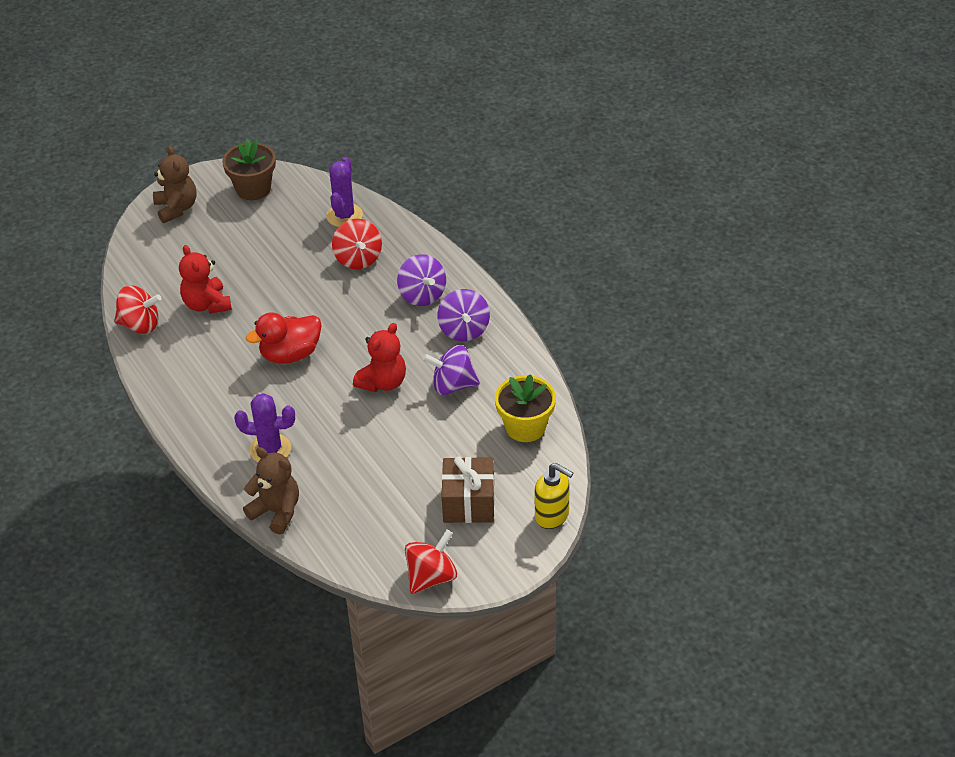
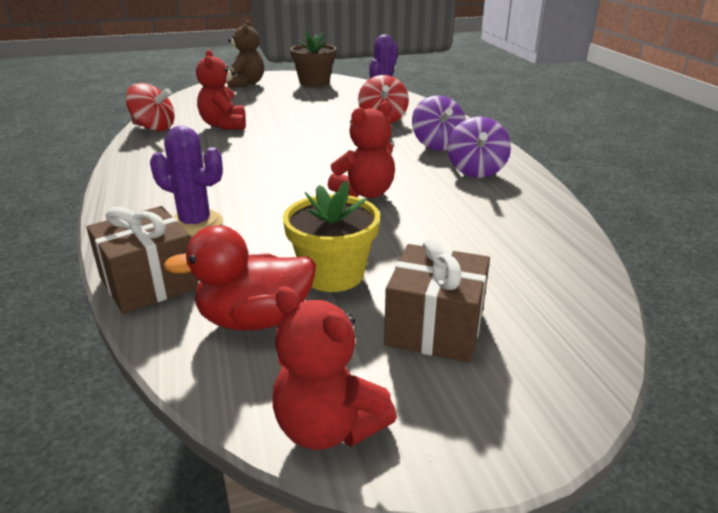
camera: 15 degrees right, 15 degrees down
brown teddy bear [243,447,299,534] -> brown gift [86,206,199,314]
red duck [246,313,322,364] -> red duck moved to [163,225,316,331]
red spinning top [405,530,457,594] -> red teddy bear [273,286,397,450]
purple spinning top [422,345,480,395] -> none
yellow flower pot [495,374,556,442] -> yellow flower pot moved to [283,181,380,292]
yellow soap dispenser [535,463,573,529] -> none

